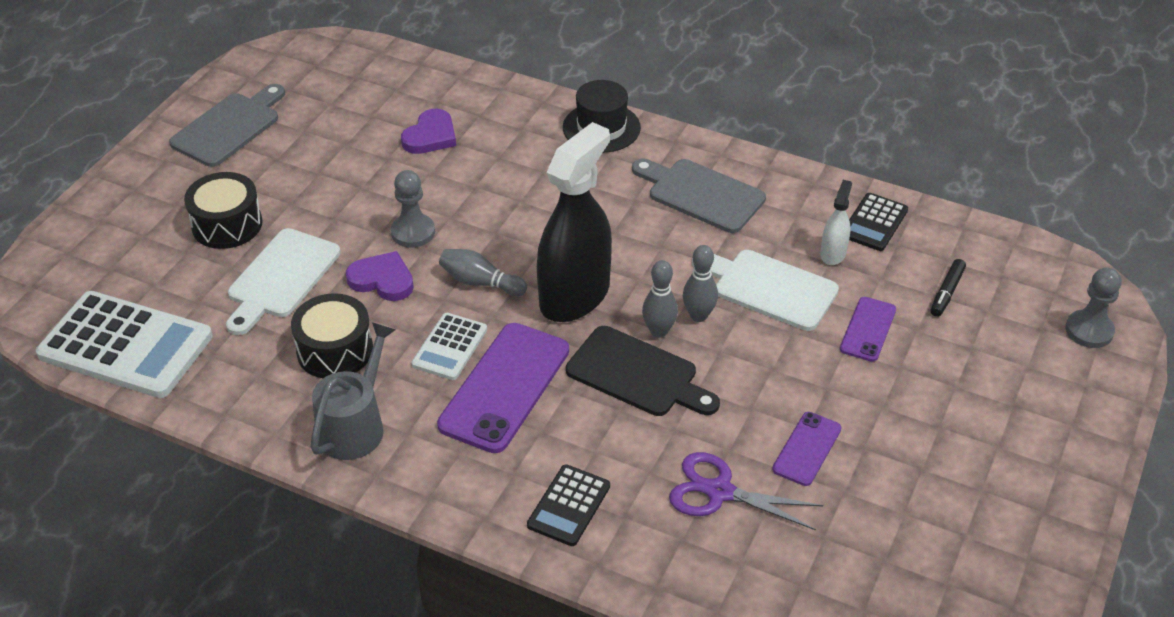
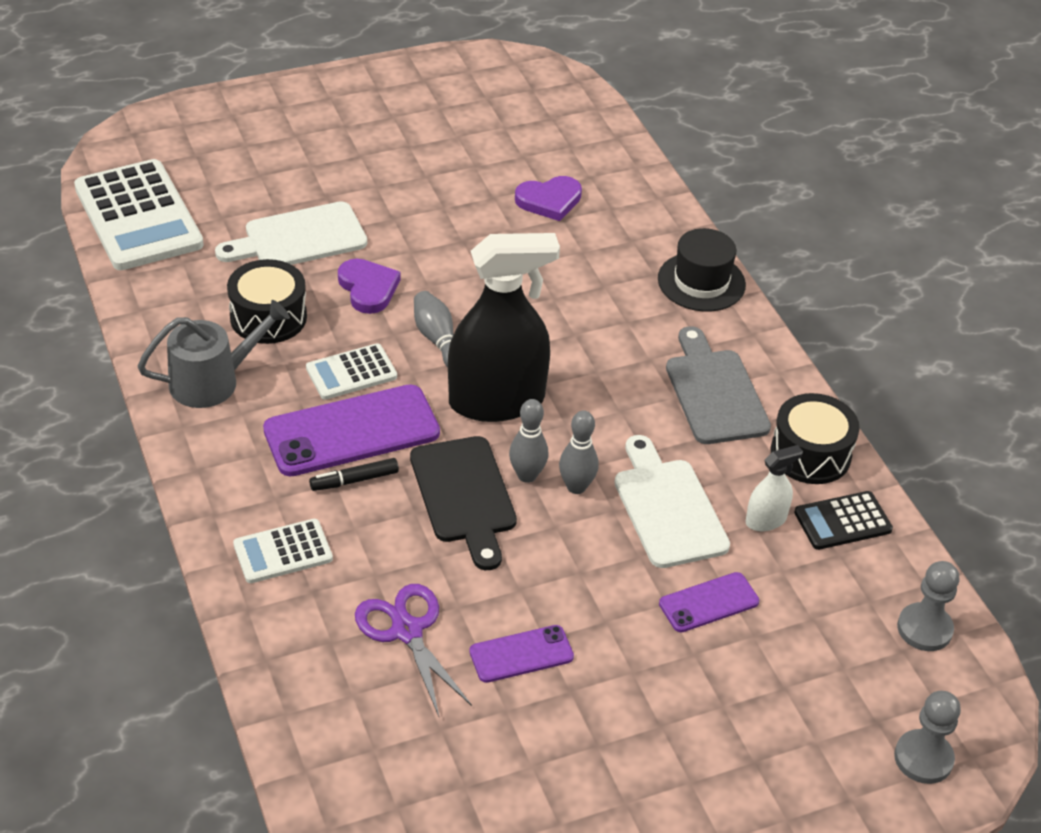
camera: 40 degrees right, 0 degrees up
grey cutting board [169,84,285,167] -> none
black drum [184,172,263,249] -> black drum moved to [771,393,860,484]
grey pawn [391,170,435,248] -> grey pawn moved to [897,561,960,651]
black calculator [527,464,610,546] -> white calculator [233,519,333,583]
black marker [931,259,966,317] -> black marker moved to [309,458,399,491]

